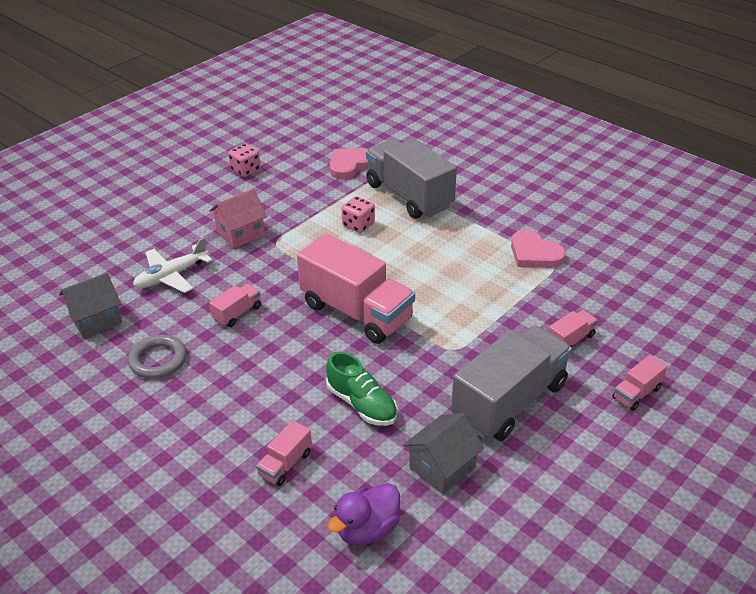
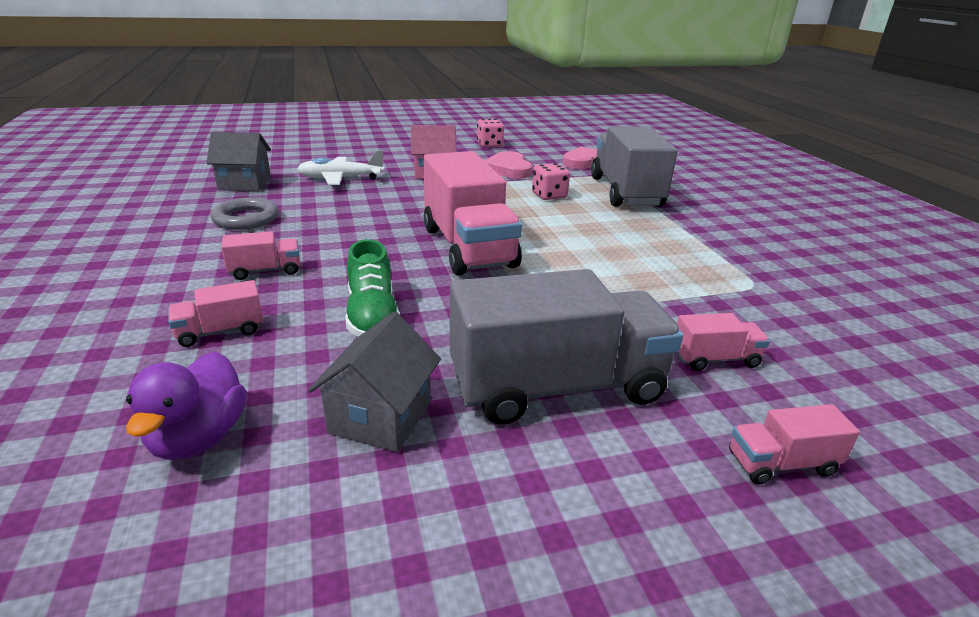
camera: 30 degrees right, 10 degrees down
pink truck [209,284,261,327] -> pink truck moved to [221,231,300,280]
purple duck [327,483,400,546] -> purple duck turned 75 degrees counterclockwise [126,351,247,460]
grey house [403,413,484,494] -> grey house turned 60 degrees counterclockwise [308,312,441,452]
pink heart [511,230,565,268] -> pink heart moved to [484,151,532,179]

